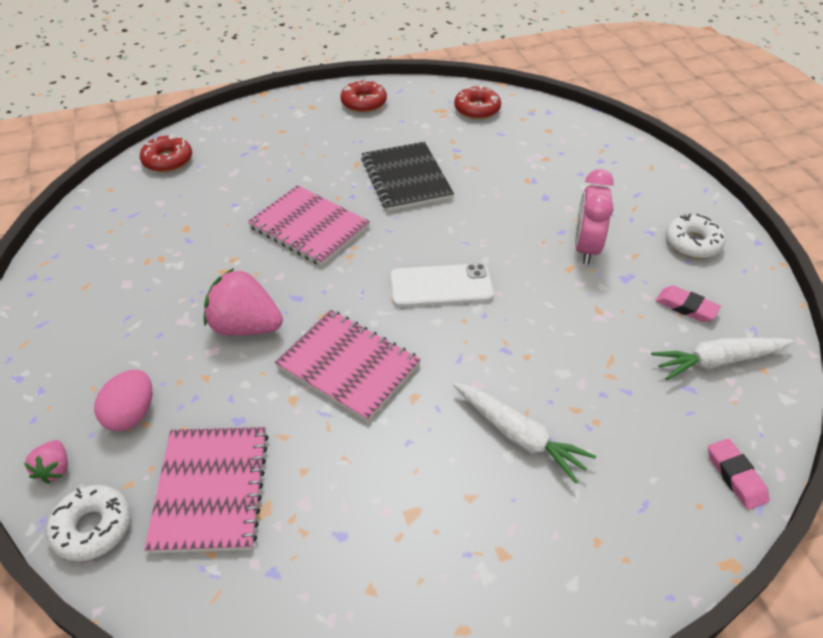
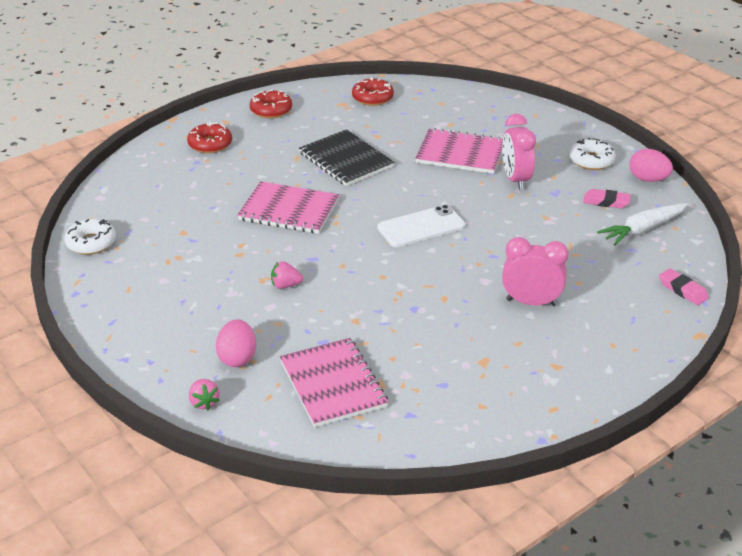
camera: 20 degrees left, 10 degrees down
white donut [46,485,131,561] -> white donut moved to [64,219,116,255]
red donut [140,134,192,172] -> red donut moved to [187,122,232,153]
pink strawberry [204,268,283,336] -> pink strawberry [271,261,303,289], size x0.50
pink notebook [275,310,421,422] -> pink notebook moved to [415,128,503,174]
white carrot [453,383,596,483] -> pink clock [502,237,569,306]
none -> pink egg [630,149,673,182]

